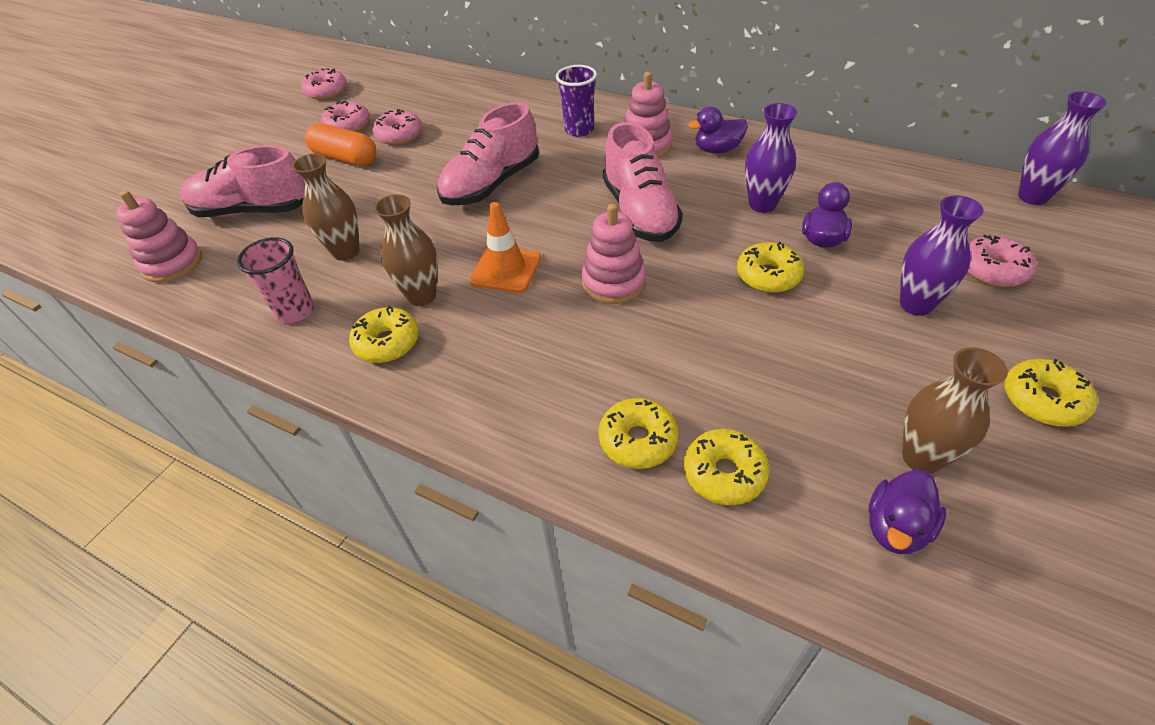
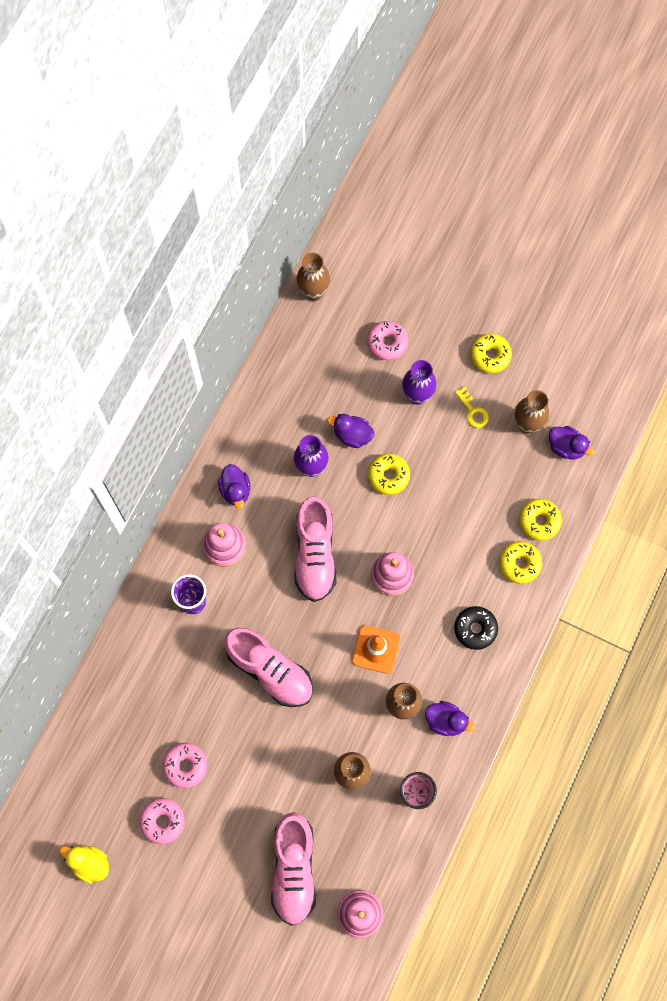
camera: 95 degrees left, 25 degrees up
pink donut [301,68,347,100] -> yellow duck [59,846,109,884]
orange capsule [305,123,377,166] -> none
yellow donut [349,306,419,363] -> purple duck [425,701,475,736]
pink shoe [603,122,683,242] -> pink shoe turned 105 degrees clockwise [294,496,337,602]
purple vase [1018,91,1107,205] -> brown vase [297,253,330,301]
none -> black donut [454,606,498,650]
none -> yellow key [455,387,489,428]

